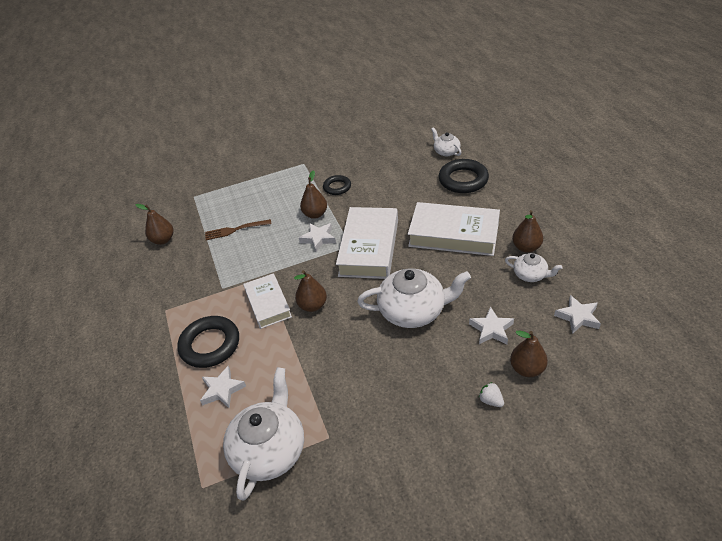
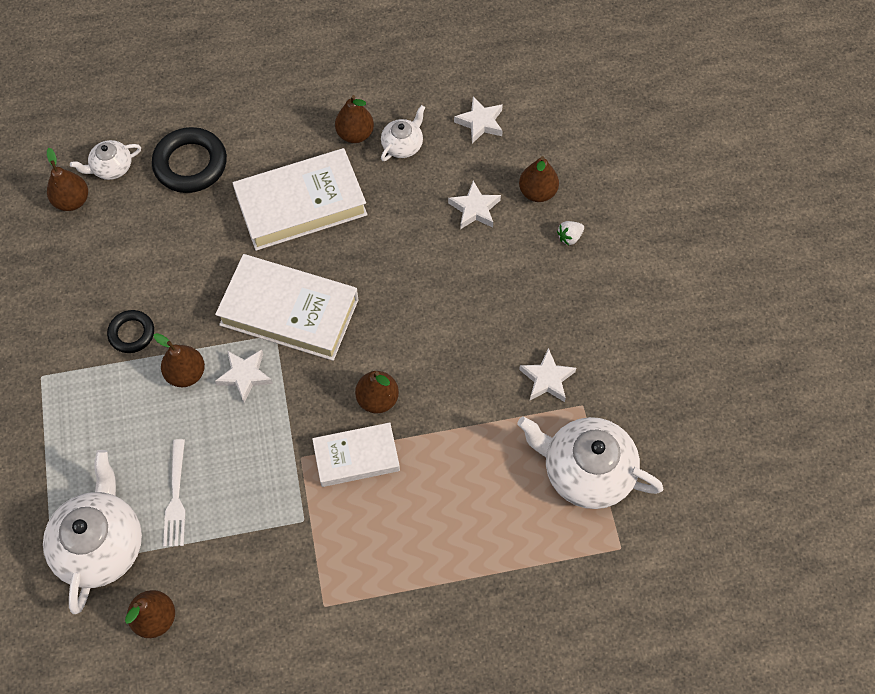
camera: 85 degrees left, 20 degrees up
black ring [177,316,239,368] -> none
white star [200,366,246,409] -> white star moved to [519,348,576,402]
brown fork [205,219,272,240] -> white fork [163,439,186,547]
white teapot [357,269,471,328] -> white teapot moved to [43,450,142,614]
white book [408,202,500,256] -> white book turned 45 degrees clockwise [233,148,367,251]
none -> brown pear [47,148,88,211]

